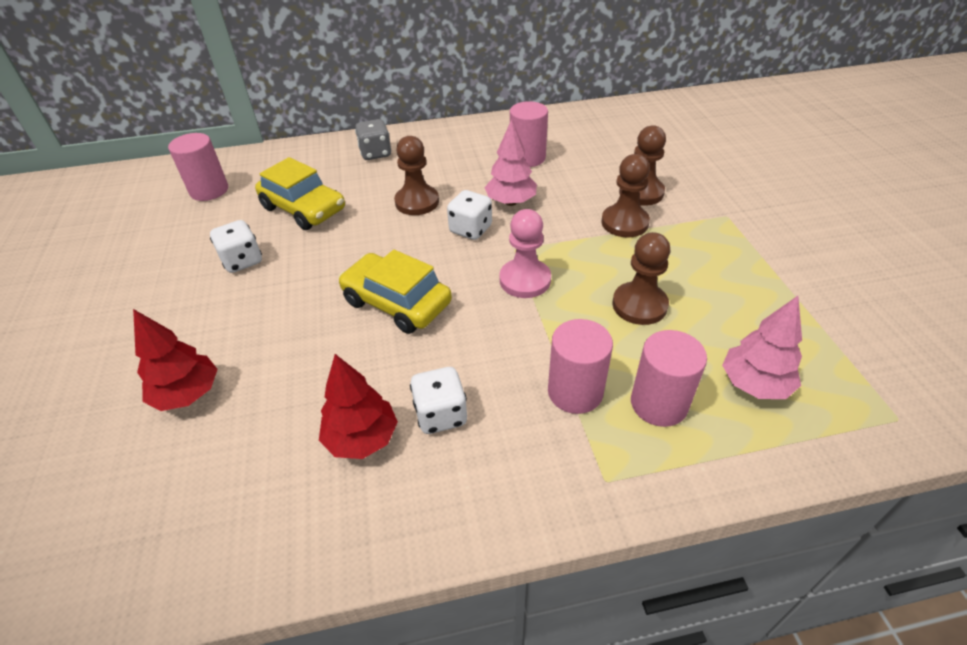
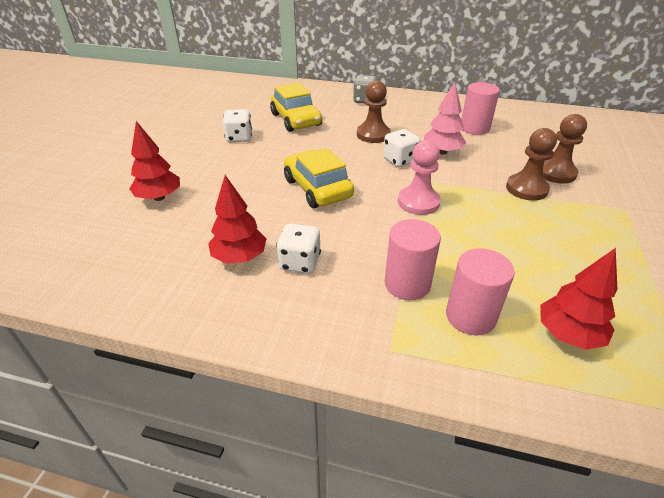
camera: 25 degrees right, 5 degrees down
pink cylinder [168,133,228,201] -> none
brown pawn [612,232,670,325] -> none
pink tree [722,296,802,399] -> red tree [540,248,617,350]

